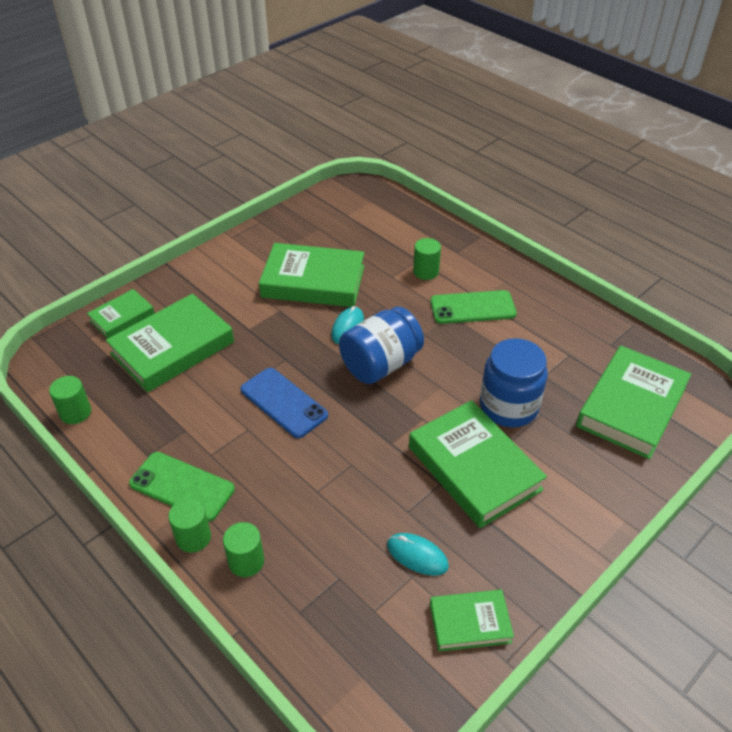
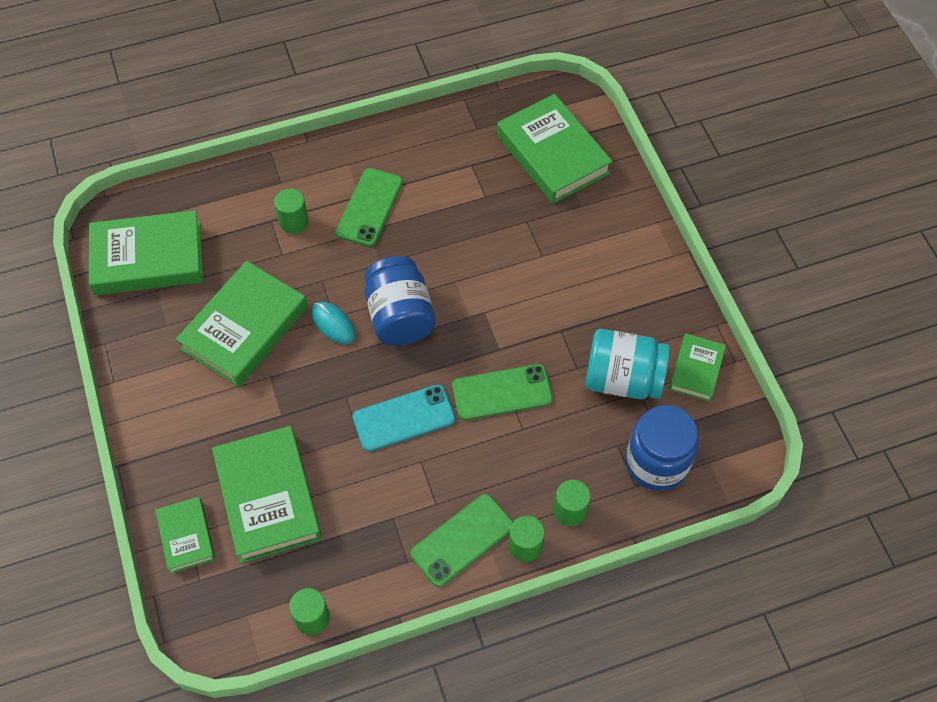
camera: 65 degrees left, 15 degrees up
blue phone [240,368,328,438] -> turquoise phone [353,385,455,452]
turquoise mouse [387,533,449,576] -> turquoise jar [585,329,670,399]
green book [409,400,547,528] -> green book moved to [89,210,203,295]
blue jar [480,338,548,427] -> blue jar moved to [626,405,699,491]
none -> green phone [452,364,553,420]

